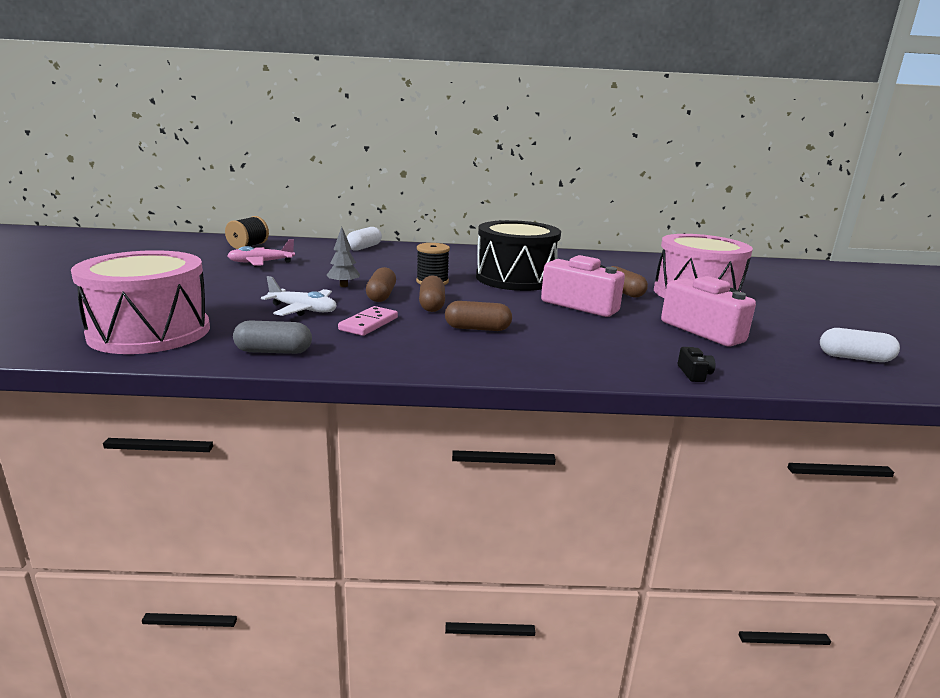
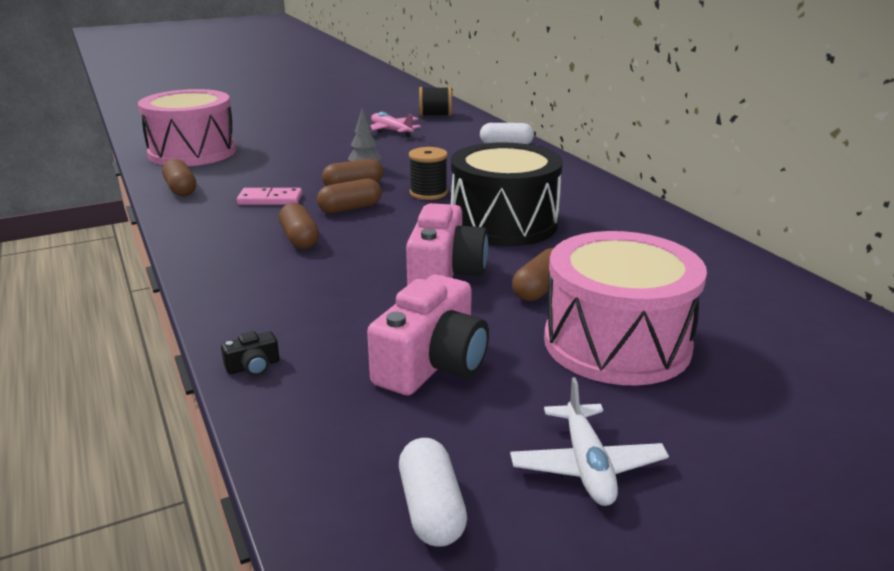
camera: 65 degrees right, 5 degrees up
grey capsule [233,320,312,354] -> brown capsule [162,159,196,196]
white plane [261,276,337,316] -> white plane moved to [510,377,669,506]

